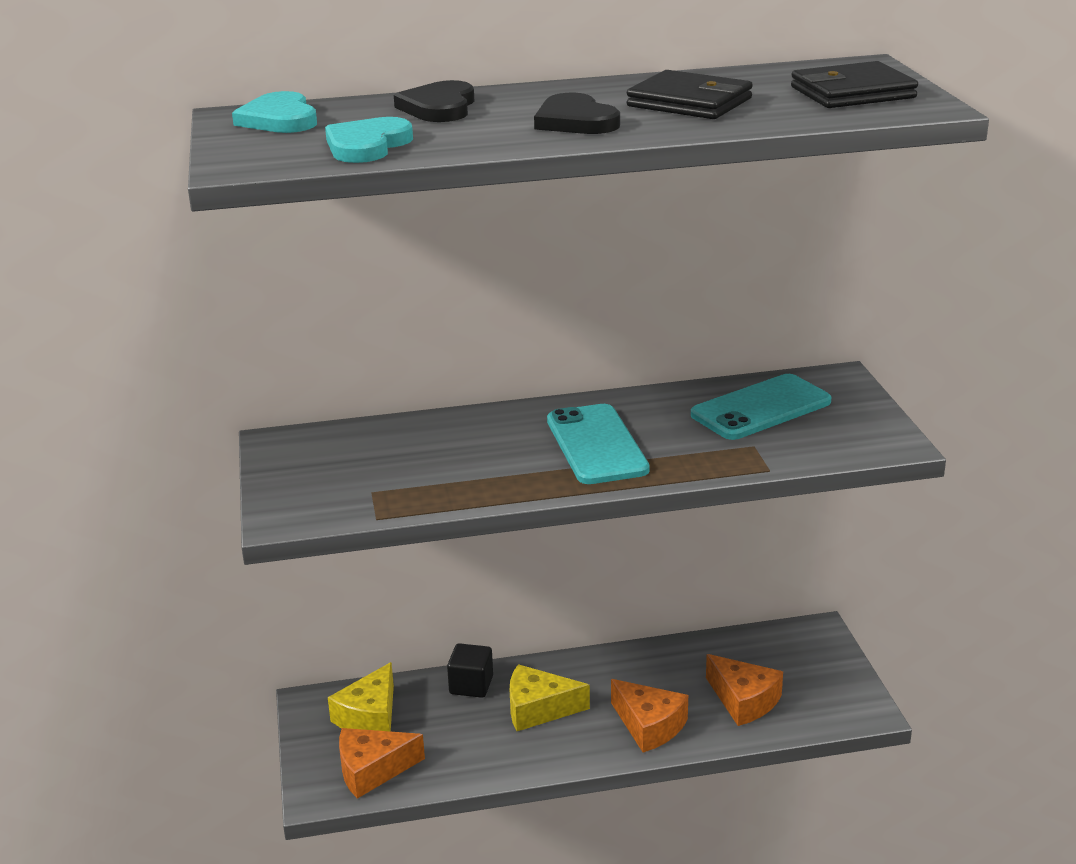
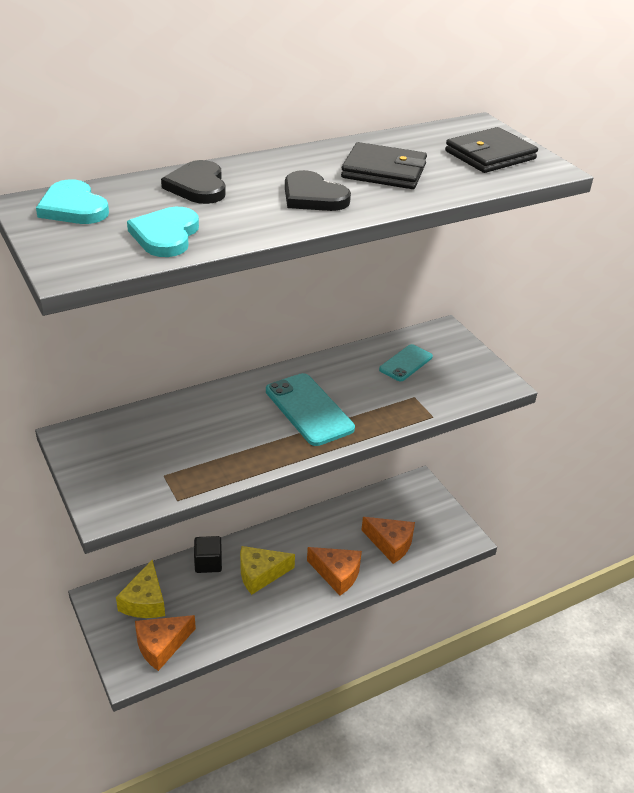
camera: 20 degrees left, 10 degrees up
turquoise phone [691,374,831,440] -> turquoise phone [379,344,433,381], size x0.61

